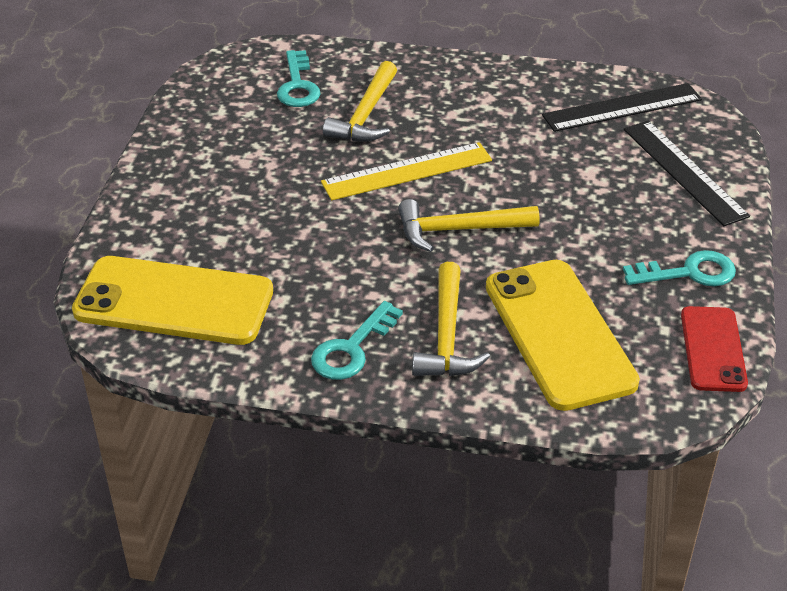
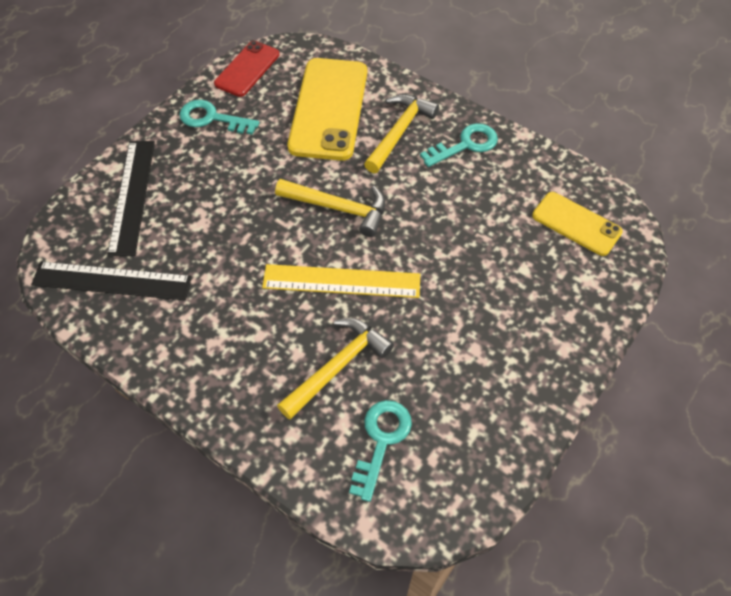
camera: 155 degrees left, 15 degrees up
yellow phone [72,256,273,345] -> yellow phone [532,192,623,256], size x0.58

